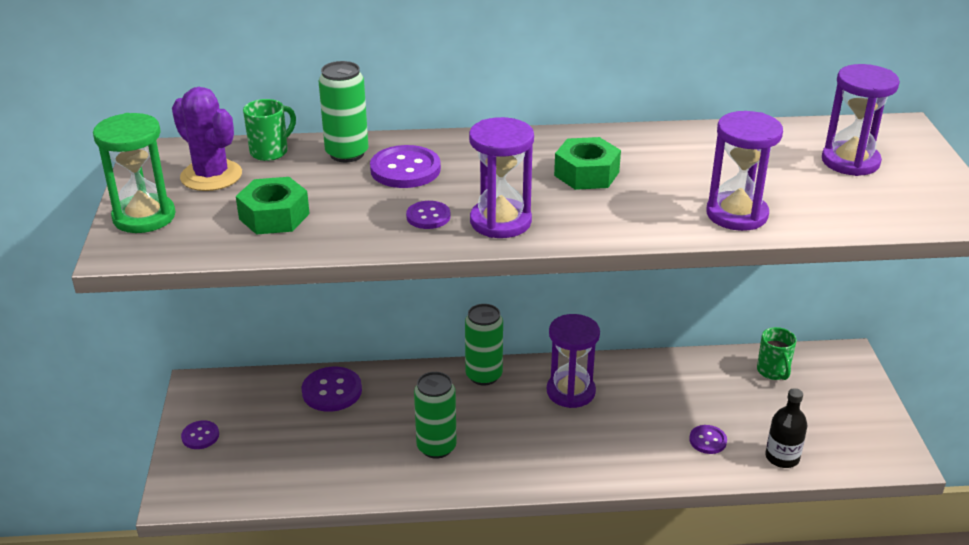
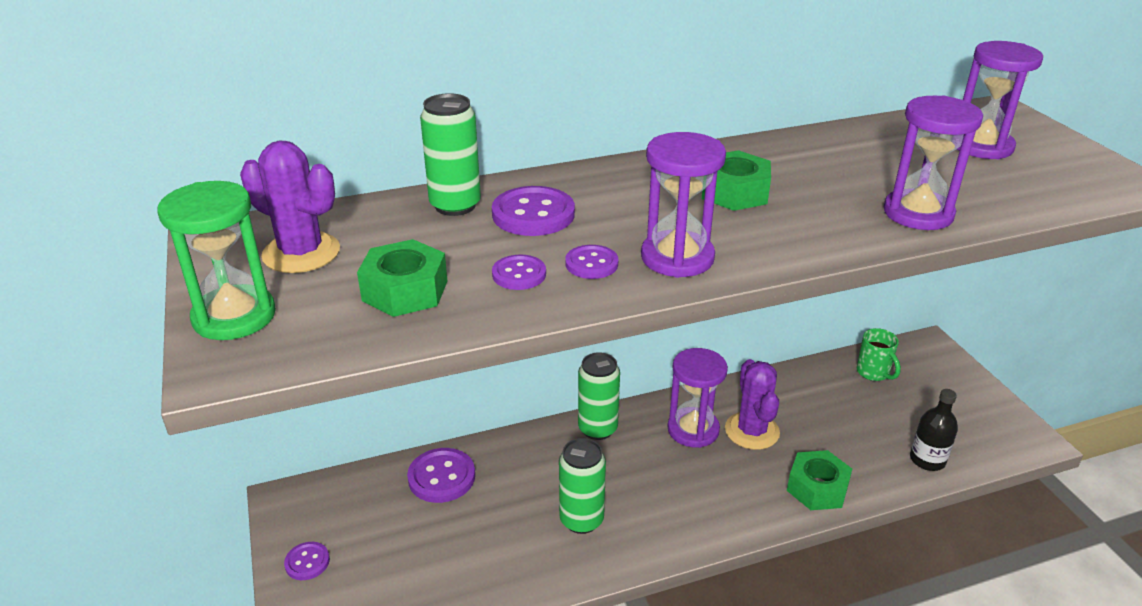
camera: 15 degrees left, 0 degrees up
green mug [243,99,296,161] -> none
purple button [689,425,727,454] -> purple button moved to [492,255,546,290]
none -> purple cactus [725,359,780,450]
none -> green nut [787,450,852,510]

